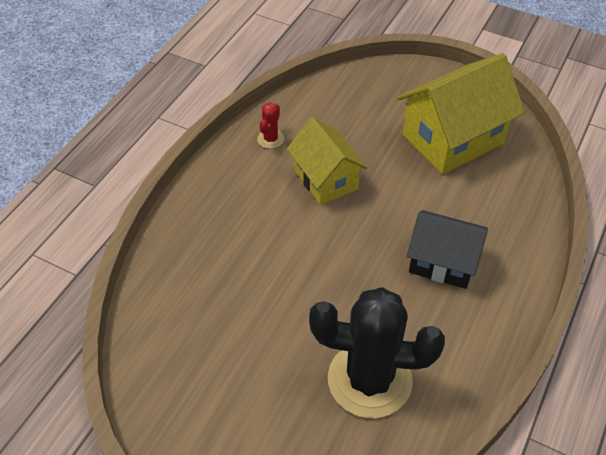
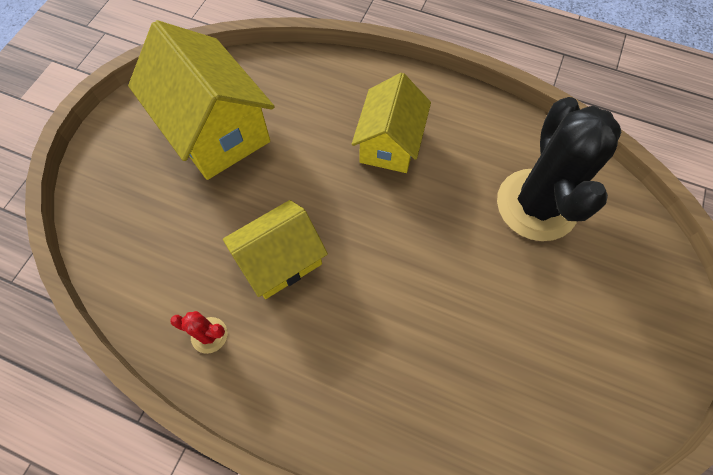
camera: 95 degrees left, 15 degrees up
black house [407,210,488,289] -> yellow house [352,73,431,173]

